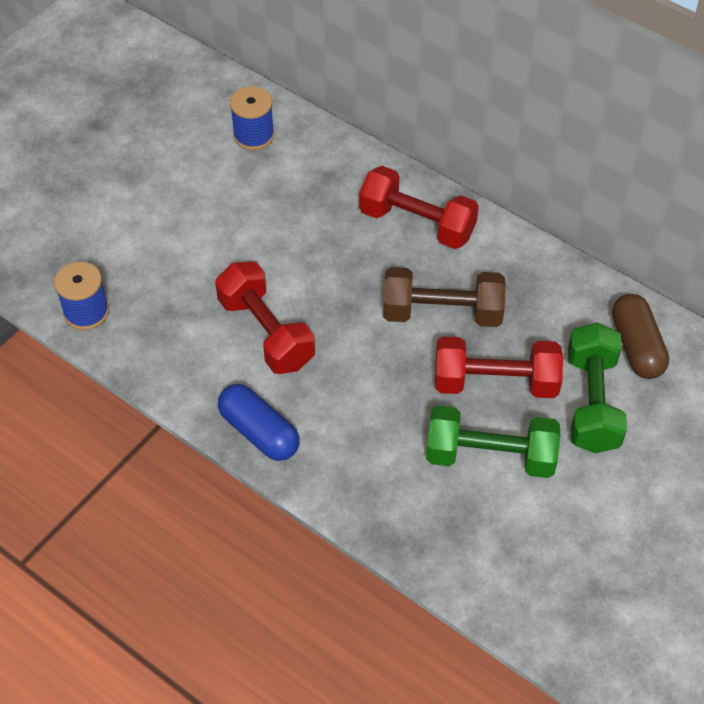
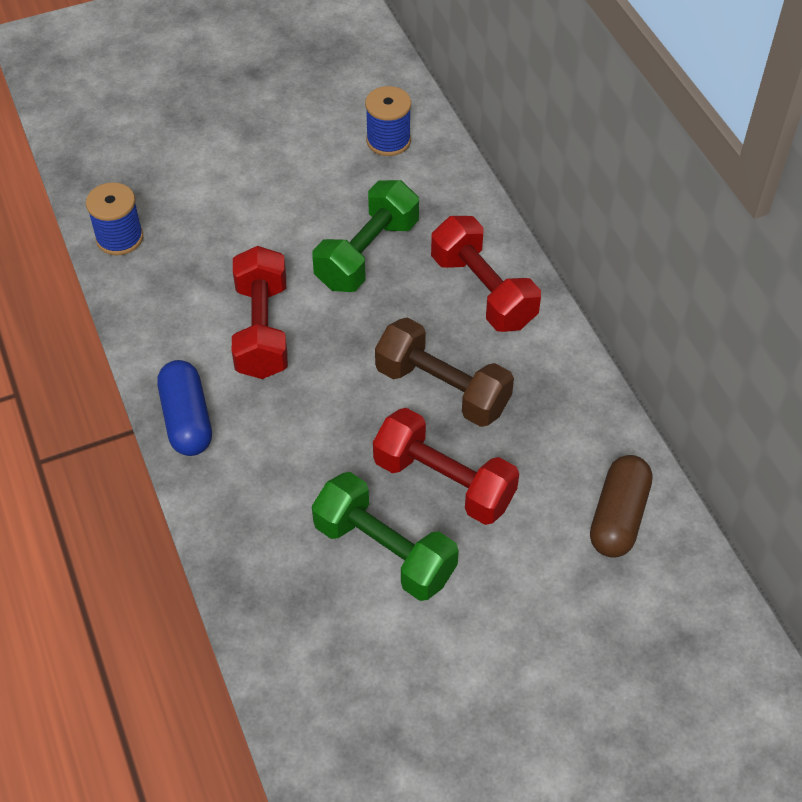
camera: 30 degrees right, 0 degrees up
green dumbbell [568,322,627,453] -> green dumbbell moved to [312,180,419,292]

